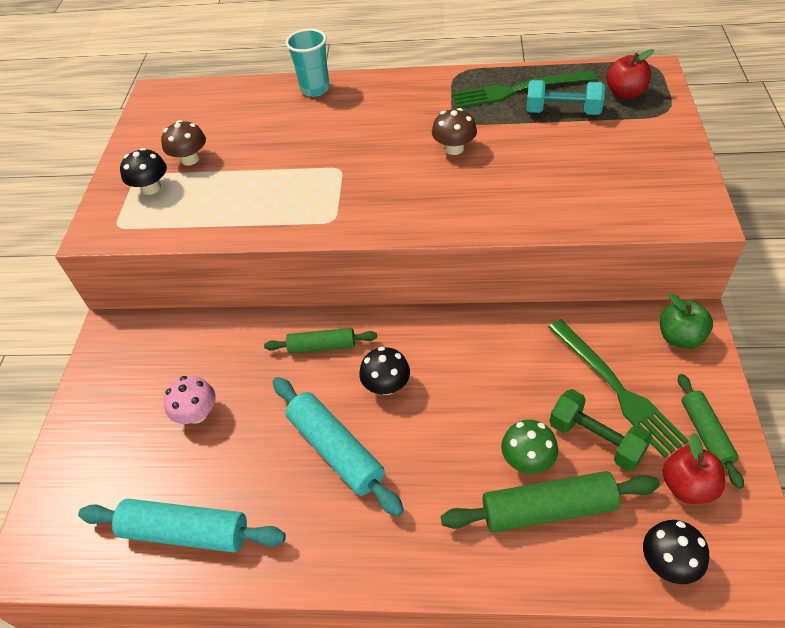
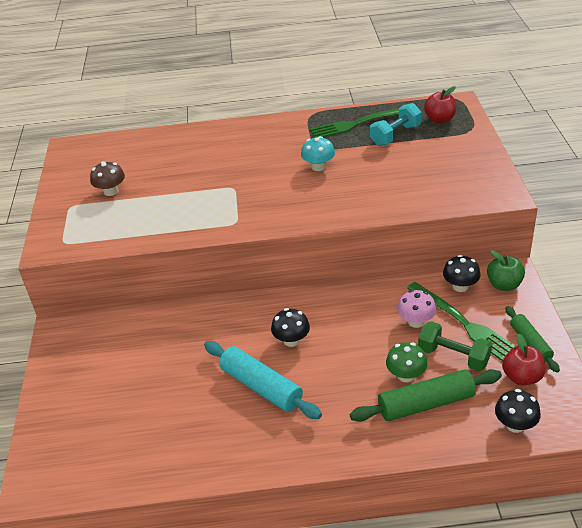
camera: 10 degrees left, 10 degrees down
turquoise rolling pin [78,499,286,553] -> none
black mushroom [120,148,167,195] -> black mushroom moved to [443,255,480,292]
pink mushroom [163,376,216,424] -> pink mushroom moved to [397,290,436,328]
green rolling pin [264,328,377,354] -> none
turquoise cup [286,29,330,97] -> none
brown mushroom [432,108,477,155] -> turquoise mushroom [301,136,335,171]
turquoise dumbbell [526,80,605,115] -> turquoise dumbbell turned 45 degrees counterclockwise [370,103,422,146]

